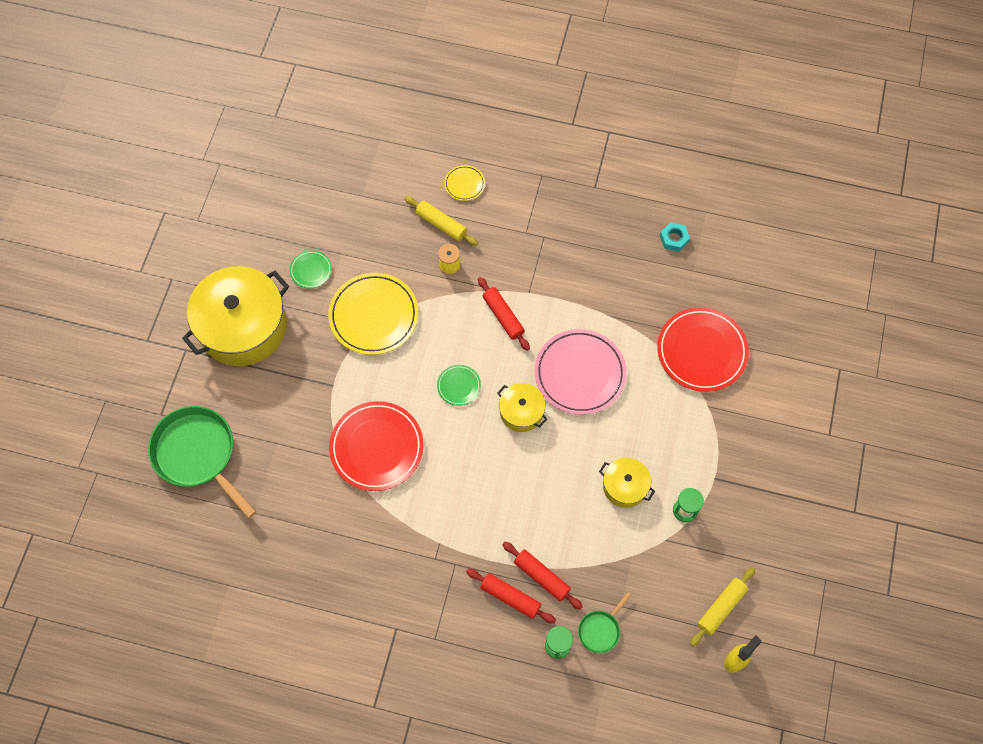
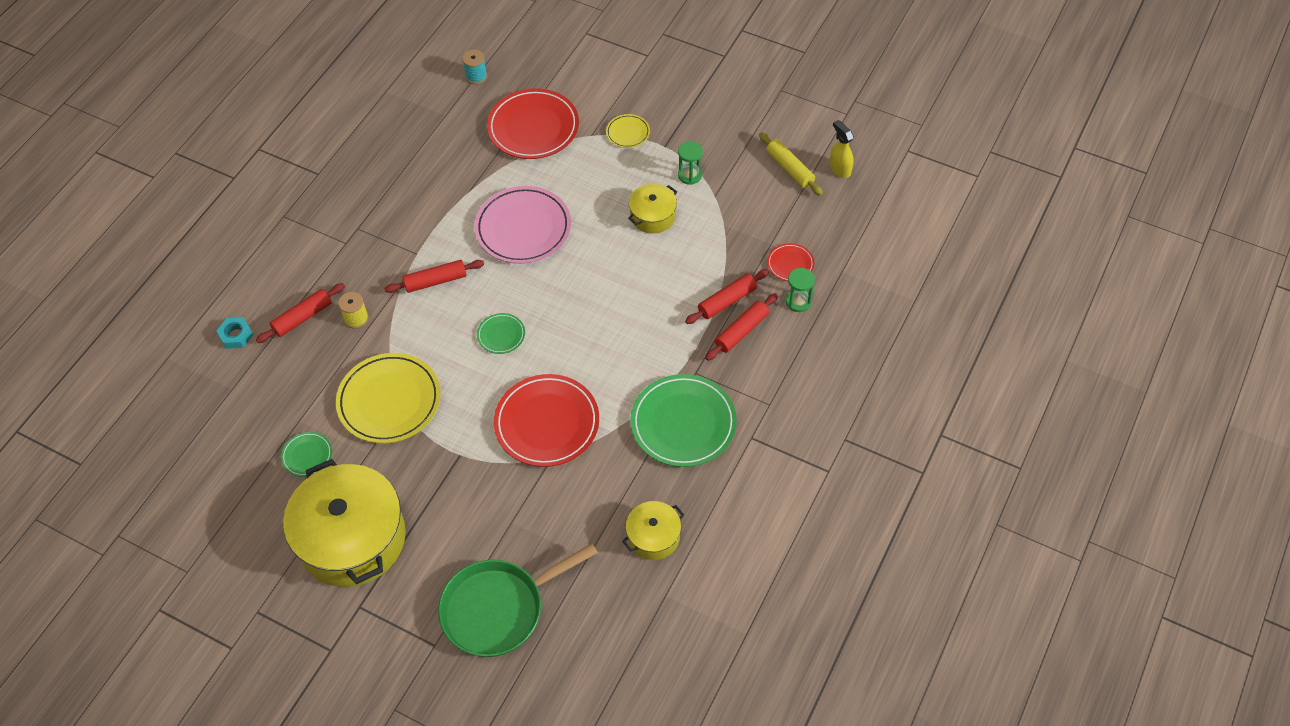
camera: 75 degrees left, 10 degrees down
yellow rolling pin [405,196,478,246] -> red rolling pin [256,283,345,343]
yellow plate [444,165,485,201] -> yellow plate moved to [606,114,650,148]
yellow pot [497,383,547,432] -> yellow pot moved to [622,501,684,560]
green pan [578,592,631,653] -> red plate [767,243,814,282]
turquoise nut [660,222,690,252] -> turquoise nut moved to [216,317,253,349]
none -> turquoise spool [462,50,487,84]
none -> green plate [630,374,737,467]

